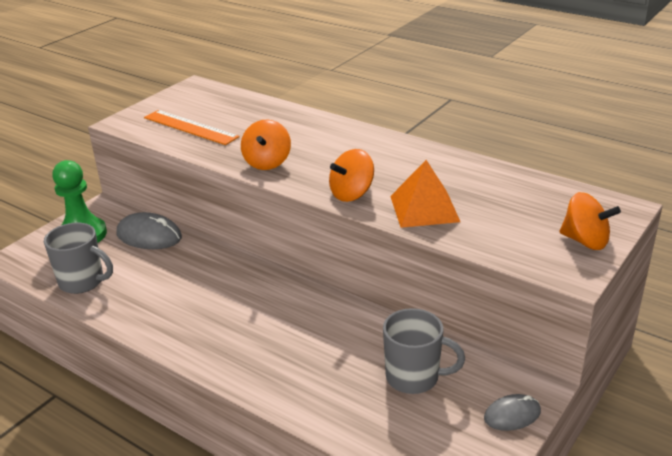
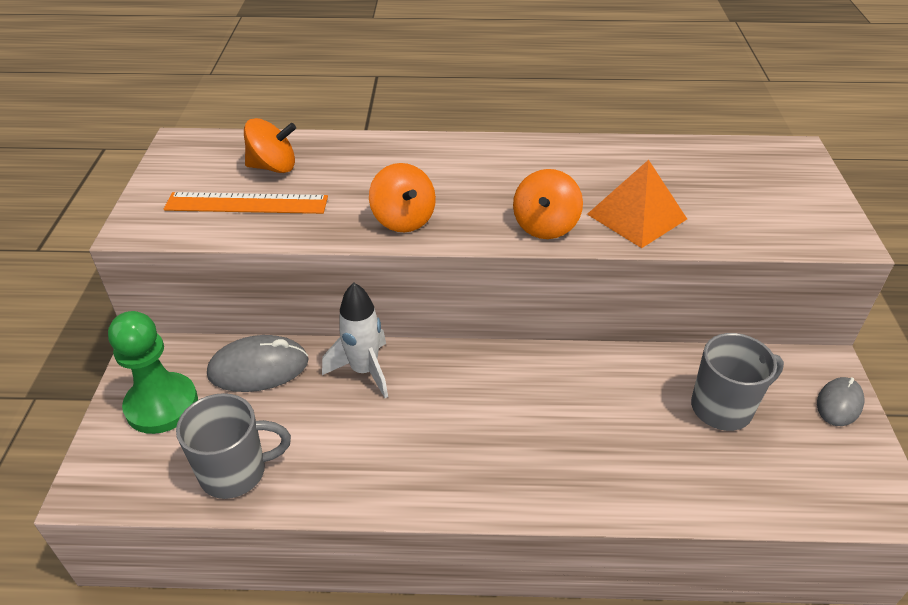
camera: 35 degrees left, 10 degrees up
orange spinning top [560,192,621,250] -> orange spinning top moved to [244,118,296,173]
none -> white rocket [322,283,388,398]

